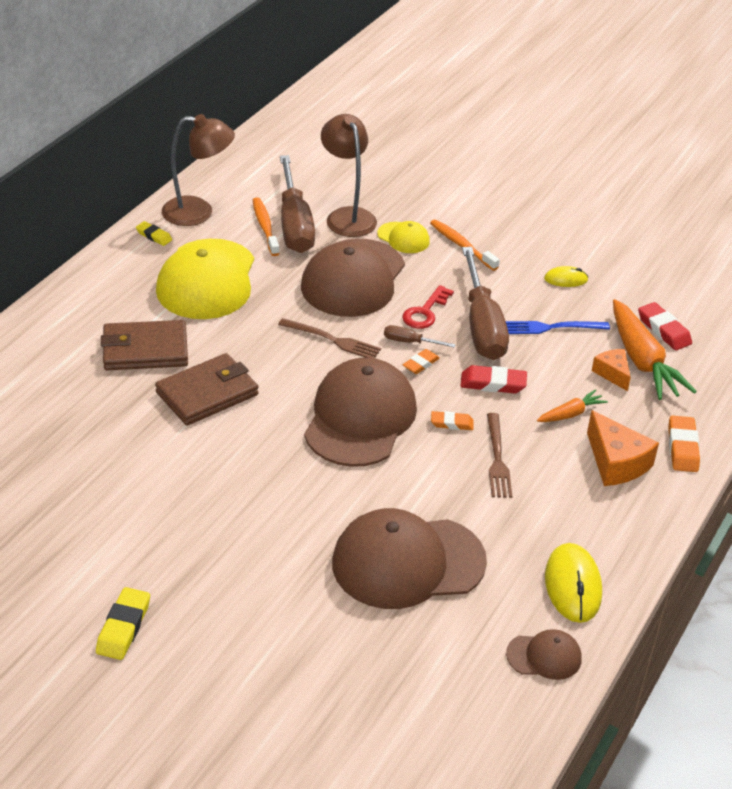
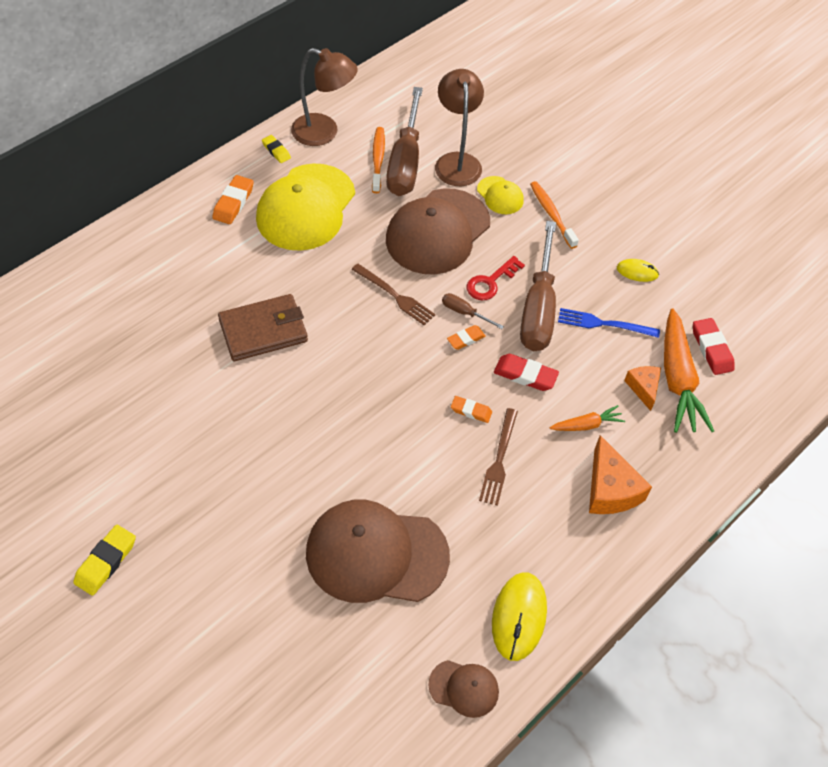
camera: 15 degrees right, 15 degrees up
brown wallet [101,320,188,370] -> none
brown cap [304,358,417,467] -> none
orange eraser [668,416,700,472] -> orange eraser moved to [212,175,254,224]

